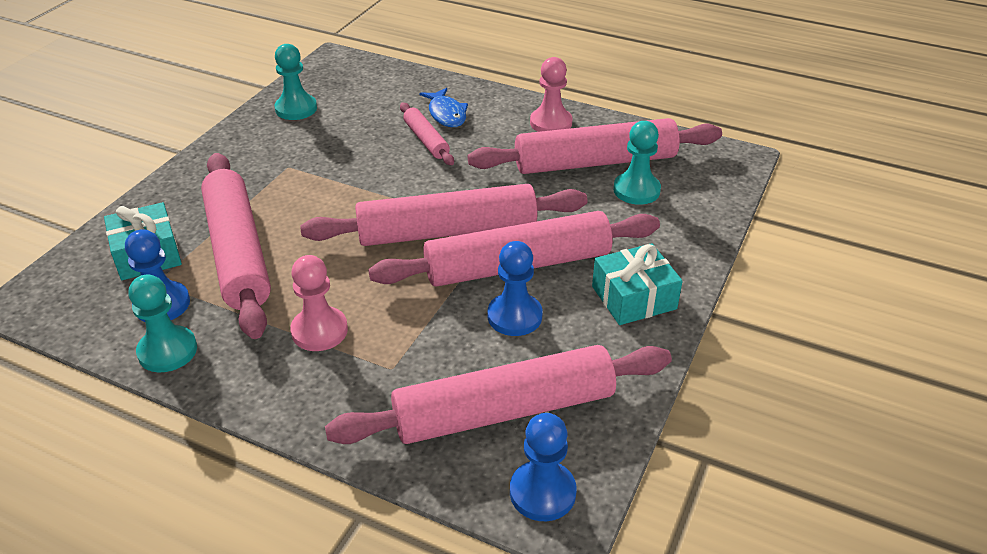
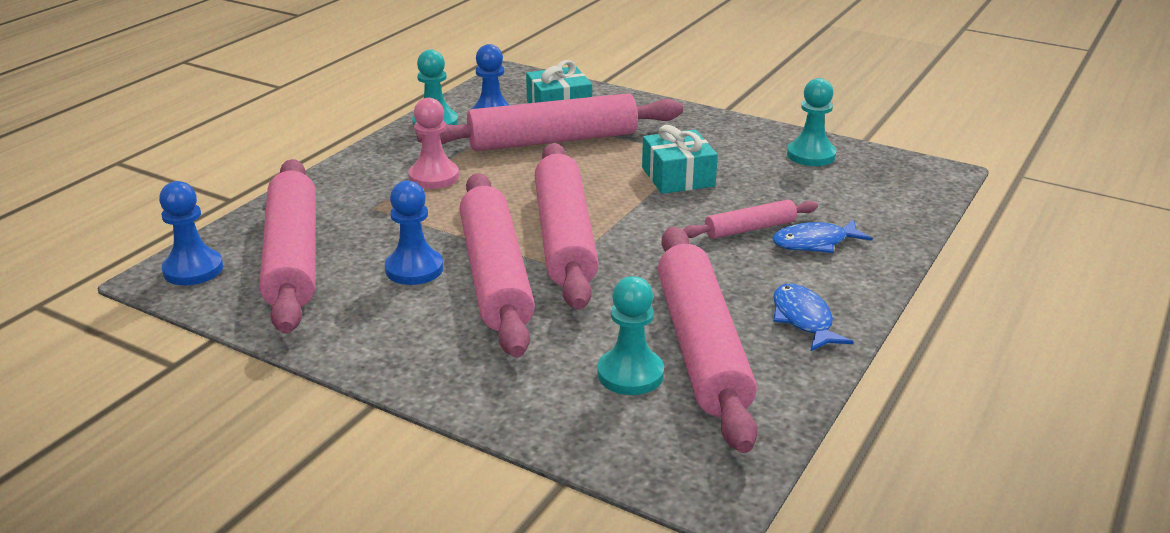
camera: 95 degrees right, 10 degrees down
pink pawn [530,57,573,132] -> blue fish [773,284,853,351]
turquoise gift [592,243,683,325] -> turquoise gift moved to [642,125,718,194]

